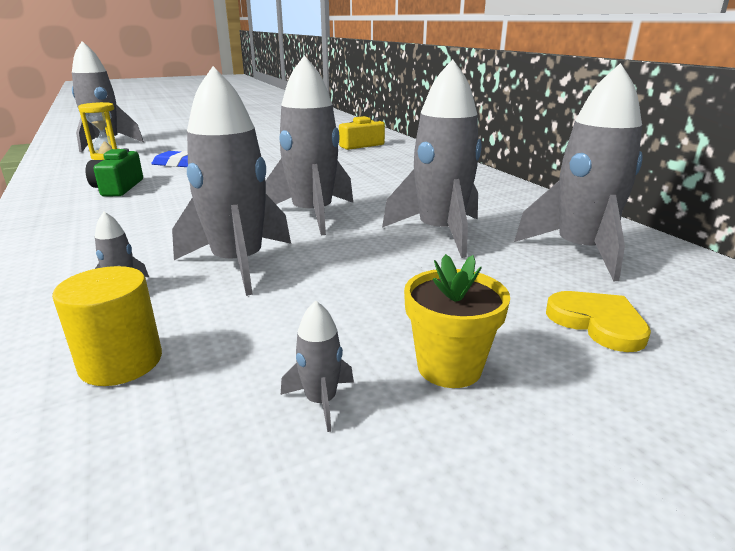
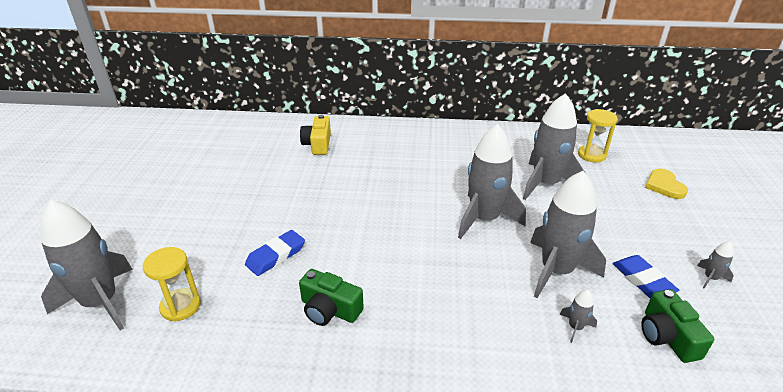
camera: 60 degrees left, 10 degrees up
yellow cylinder [52,266,162,386] -> green camera [641,289,714,363]
yellow flower pot [404,254,510,388] -> none
grey rocket [514,63,643,281] -> yellow hourglass [578,109,617,162]
yellow heart [546,291,651,352] -> yellow heart turned 90 degrees counterclockwise [645,169,688,199]
none -> blue eraser [613,255,679,299]

